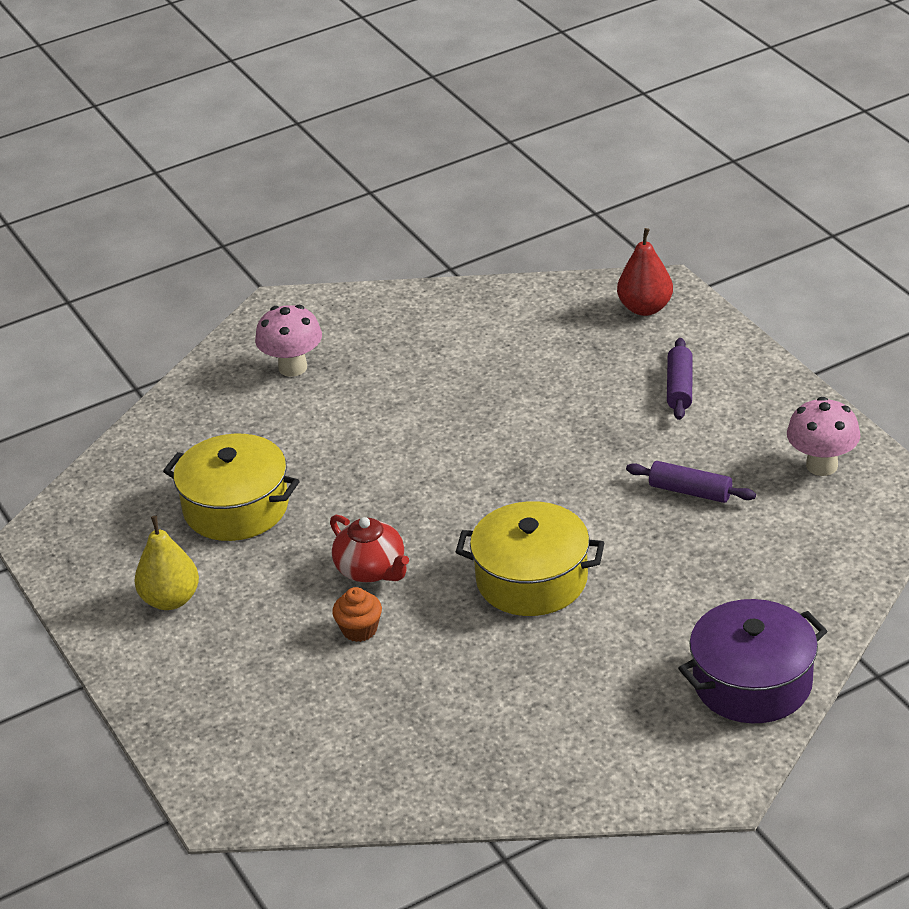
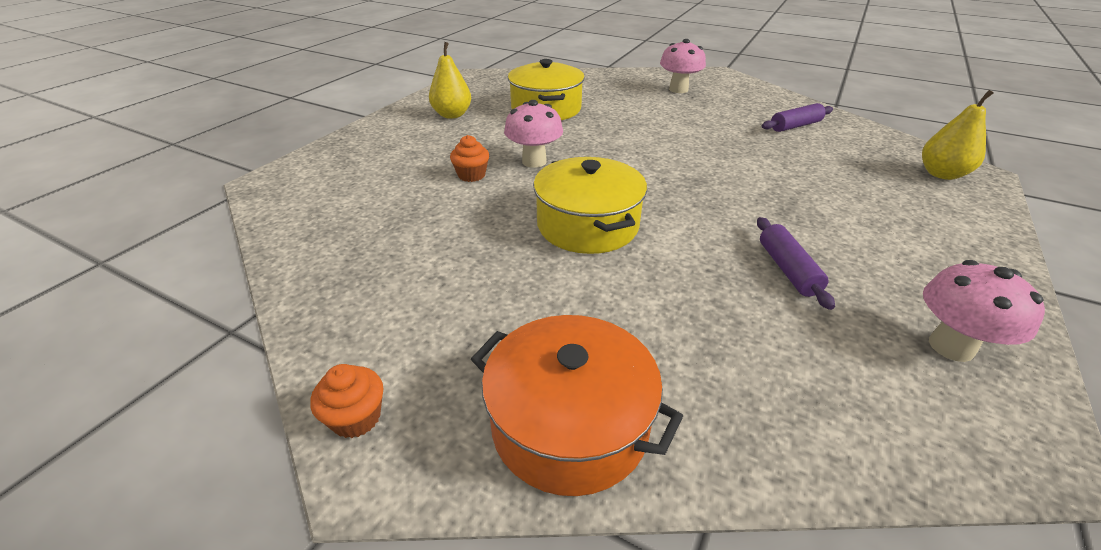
camera: 55 degrees right, 0 degrees up
red teapot [330,515,409,582] -> pink mushroom [504,100,563,168]
red pear [617,228,673,316] -> yellow pear [922,90,994,180]
purple rolling pin [667,338,693,420] -> purple rolling pin moved to [762,103,833,132]
purple pot [678,599,827,723] -> orange pot [471,315,683,496]
none -> orange cupcake [310,364,383,438]

